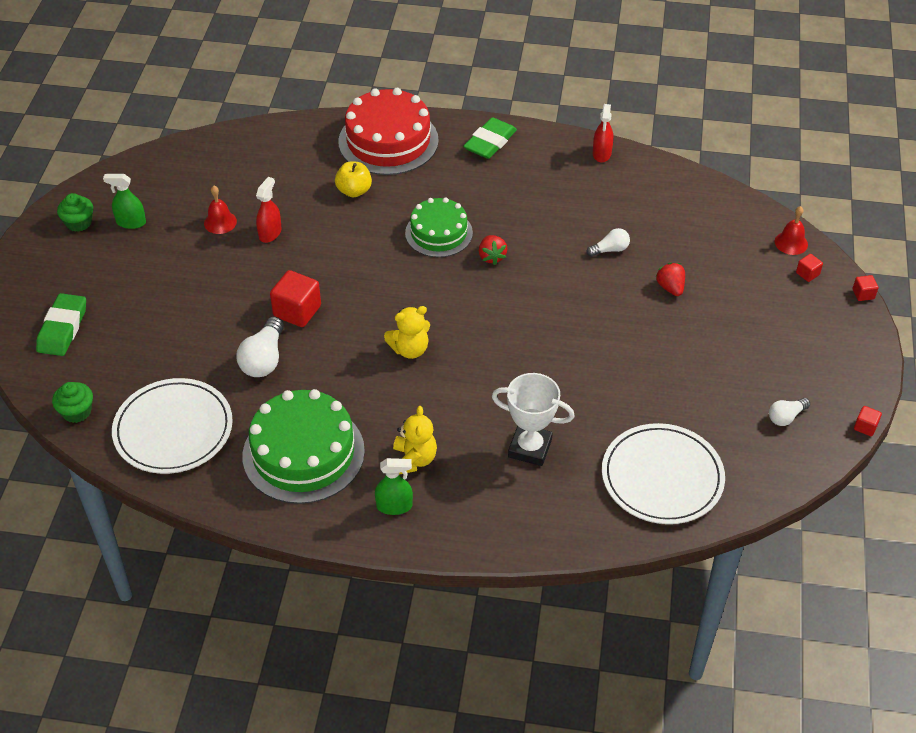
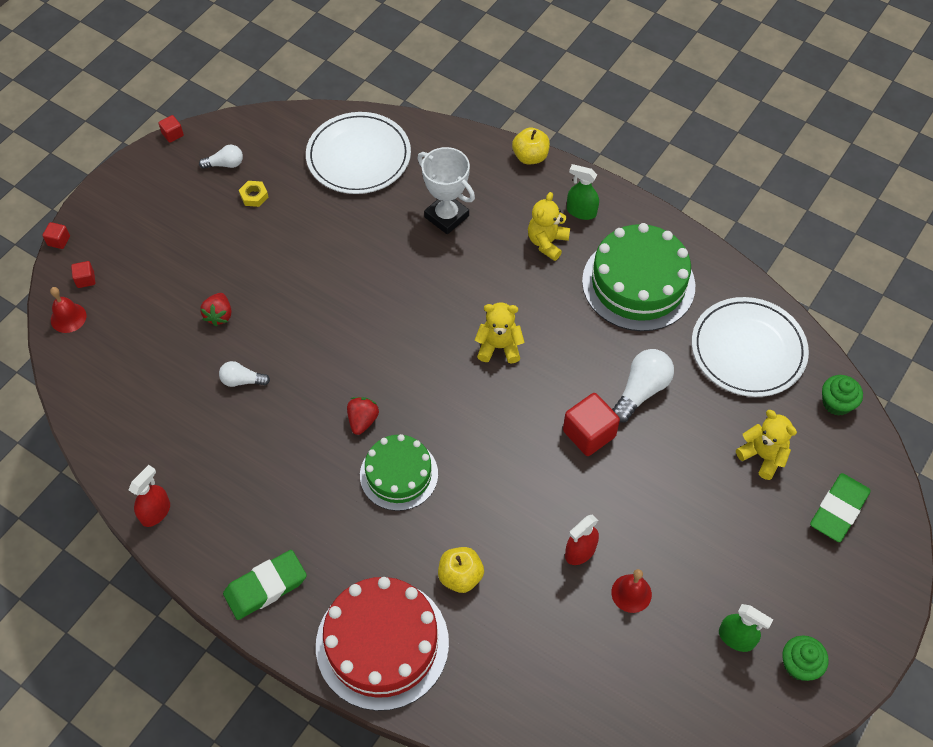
camera: 155 degrees left, 10 degrees up
none -> yellow nut [239,181,268,207]
none -> yellow apple [512,127,550,164]
none -> yellow teddy bear [736,410,797,480]

